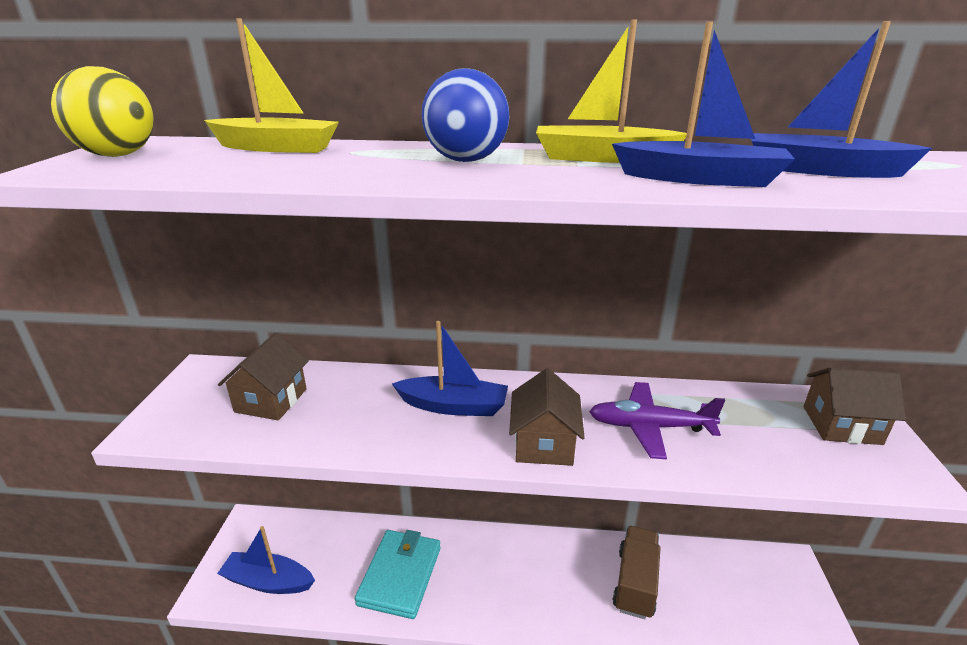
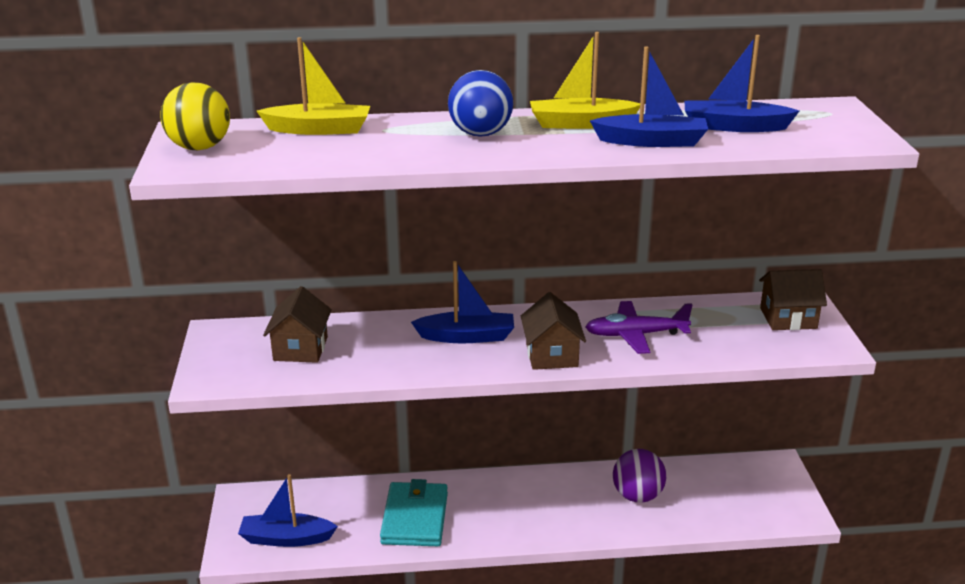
camera: 10 degrees left, 0 degrees up
brown truck [613,526,660,619] -> purple ball [613,449,666,503]

